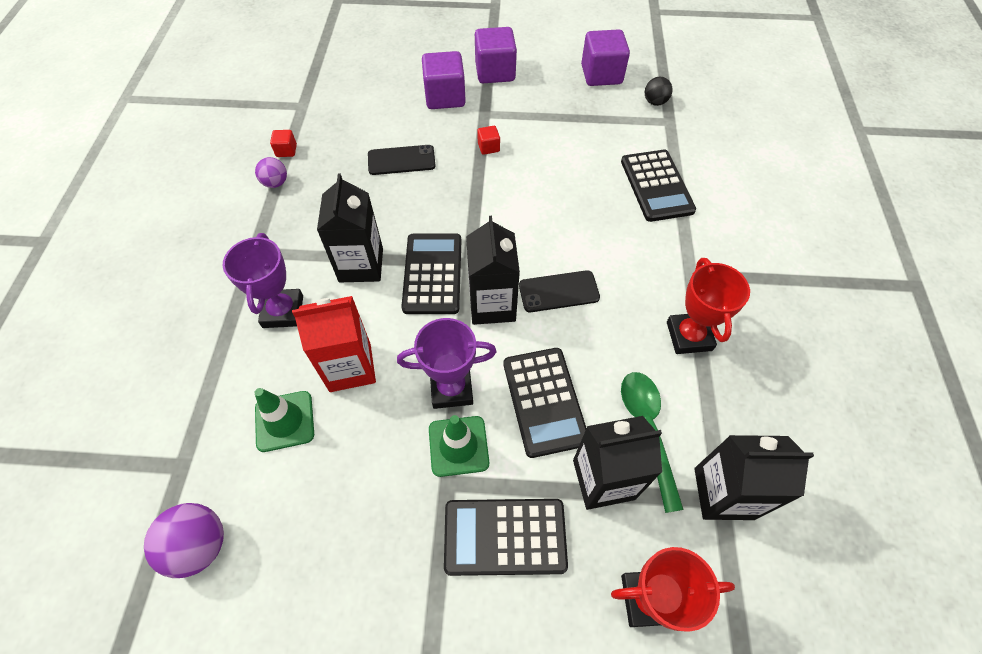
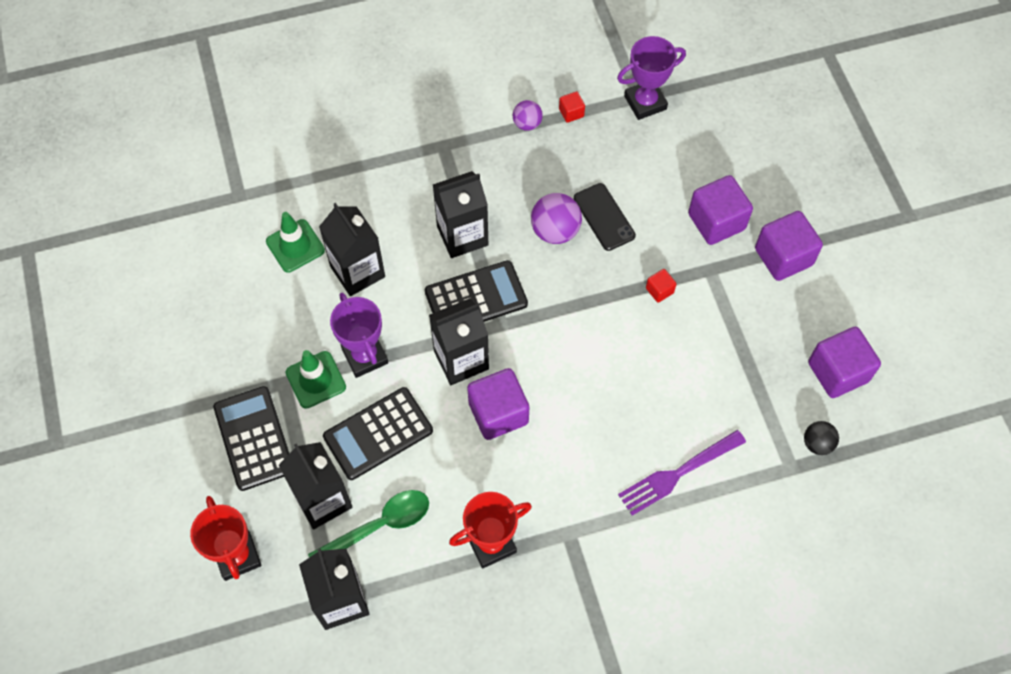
camera: 70 degrees right, 5 degrees up
purple ball [144,503,224,578] -> purple ball moved to [531,193,582,244]
purple trophy [223,233,303,328] -> purple trophy moved to [617,36,686,120]
red carton [292,296,376,392] -> black carton [319,203,385,296]
black phone [519,270,600,312] -> purple cube [467,368,529,440]
black calculator [621,150,696,222] -> purple fork [618,430,746,516]

